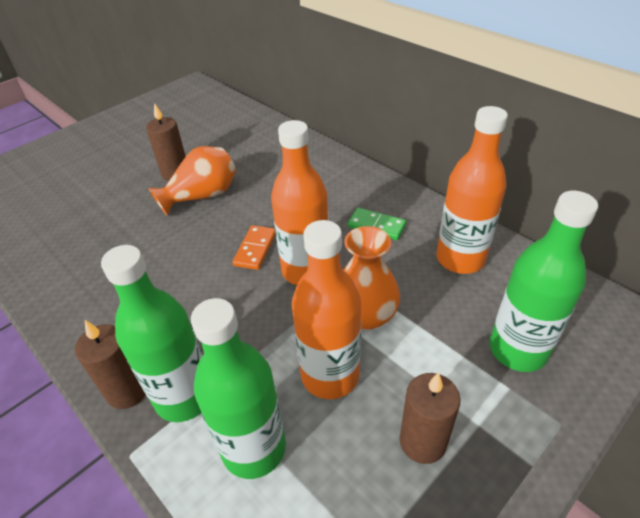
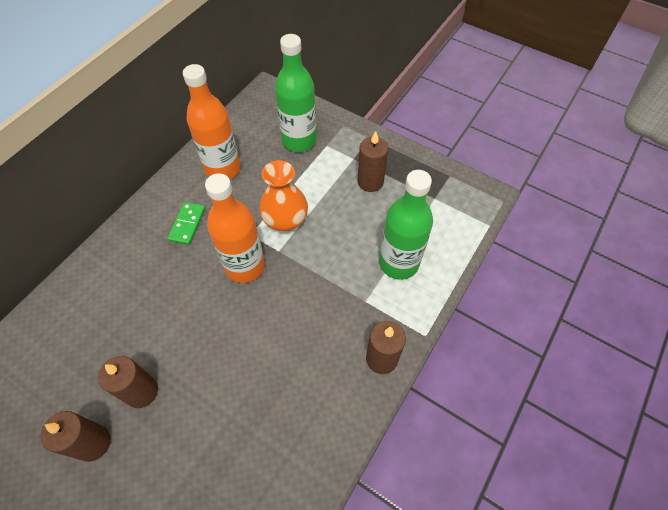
camera: 105 degrees left, 15 degrees up
green bottle [101,245,202,422] -> none
orange vase [148,146,236,216] -> brown candle [98,356,158,408]
orange domino [232,225,276,270] -> none
orange bottle [292,220,361,399] -> none

